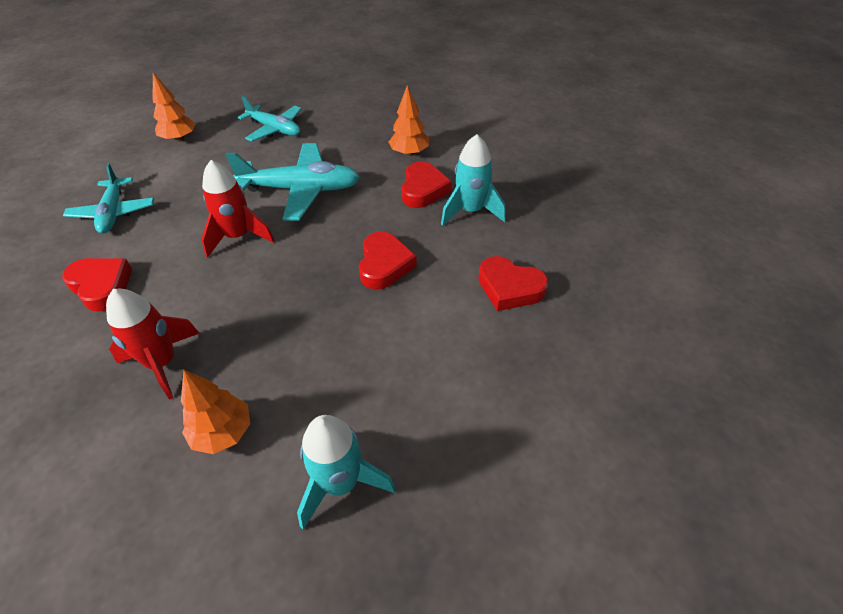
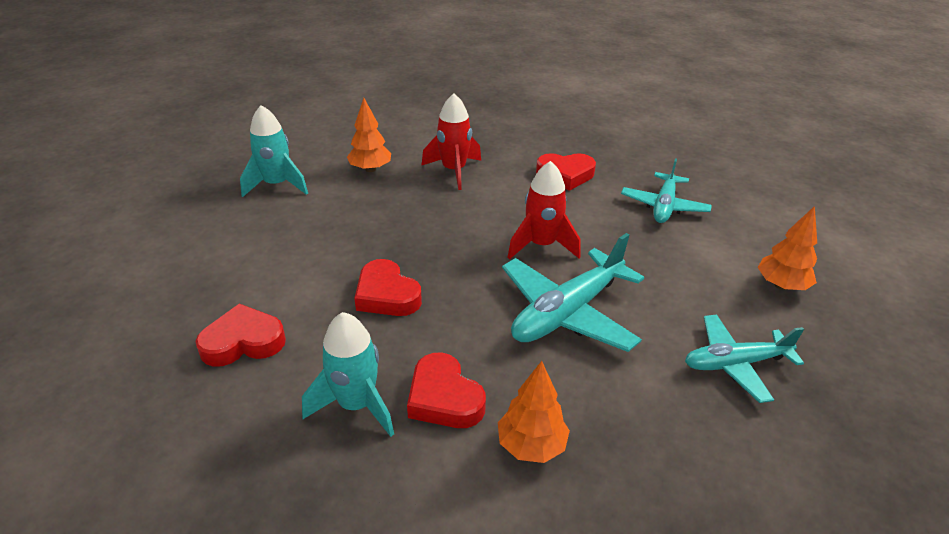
camera: 135 degrees right, 10 degrees down
turquoise plane [63,163,154,233] -> turquoise plane turned 105 degrees counterclockwise [621,158,712,223]

